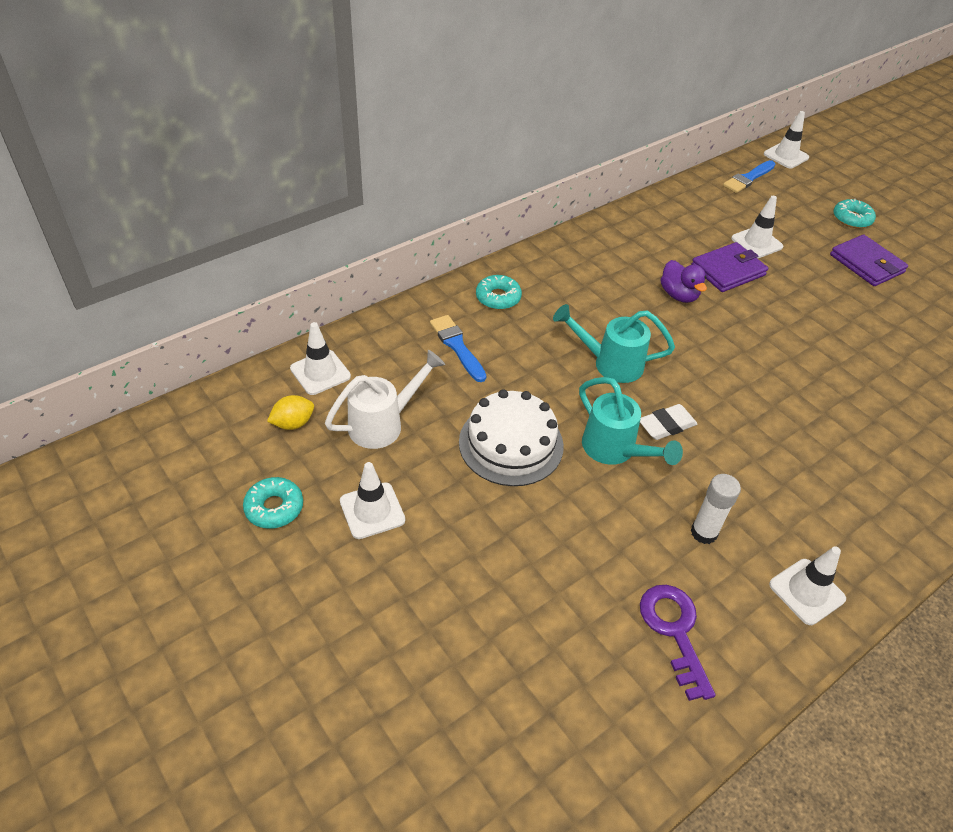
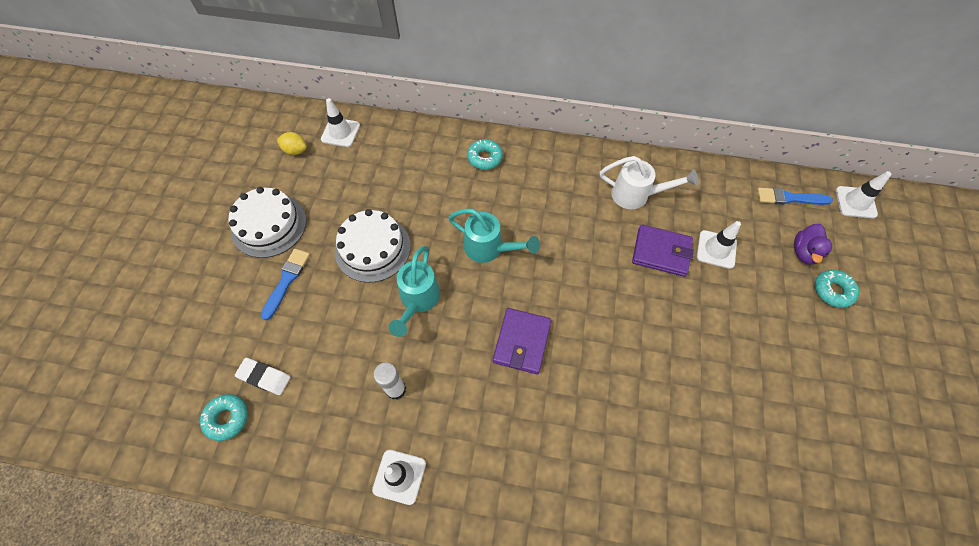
camera: 50 degrees right, 15 degrees up
turquoise donut [243,477,303,529] -> turquoise donut moved to [200,394,248,441]
white watering can [325,350,445,449] -> white watering can moved to [600,156,698,209]
white traffic cone [340,462,405,539] -> white cake [228,187,306,258]
blue brush [430,315,486,382] -> blue brush moved to [261,249,310,320]
turquoise watering can [553,304,675,383] -> turquoise watering can turned 150 degrees clockwise [448,209,540,263]
white eraser [640,404,697,440] -> white eraser moved to [235,358,291,395]
purple key [640,585,715,701] -> none
purple duck [661,260,707,303] -> purple duck moved to [794,224,832,265]
purple wallet [830,234,908,286] -> purple wallet moved to [493,308,551,374]

